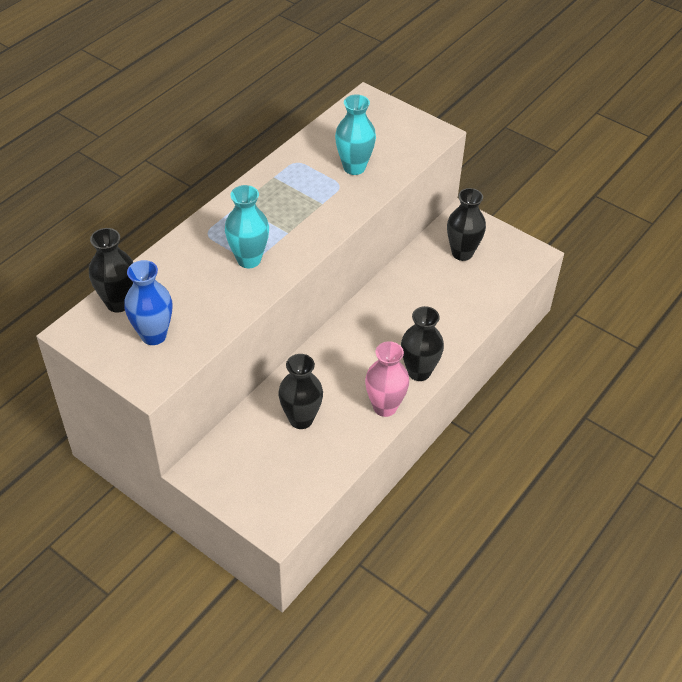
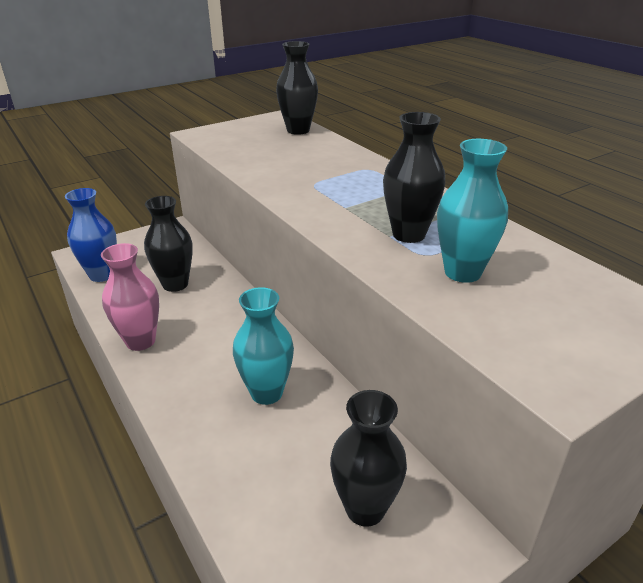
camera: 110 degrees right, 15 degrees down
blue vase [124,260,172,345] -> blue vase moved to [65,188,117,282]
turquoise vase [225,185,269,268] -> turquoise vase moved to [233,287,294,405]
black vase [401,306,444,381] -> black vase moved to [383,112,445,243]

